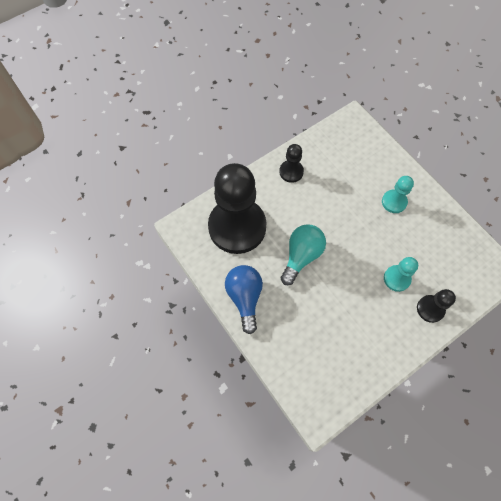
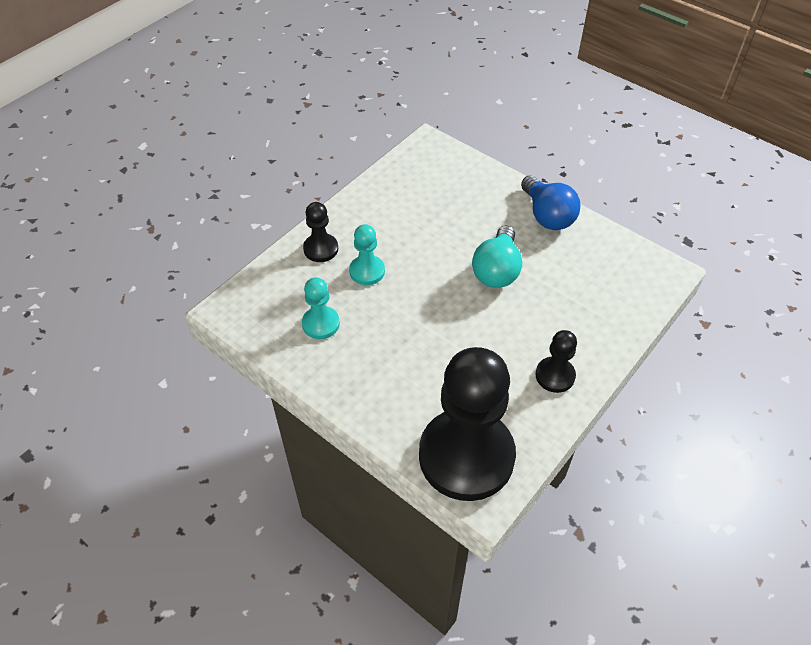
camera: 165 degrees right, 15 degrees down
black pawn [208,163,266,254] -> black pawn moved to [419,347,516,501]
turquoise pawn [382,176,414,213] -> turquoise pawn moved to [302,277,340,339]

